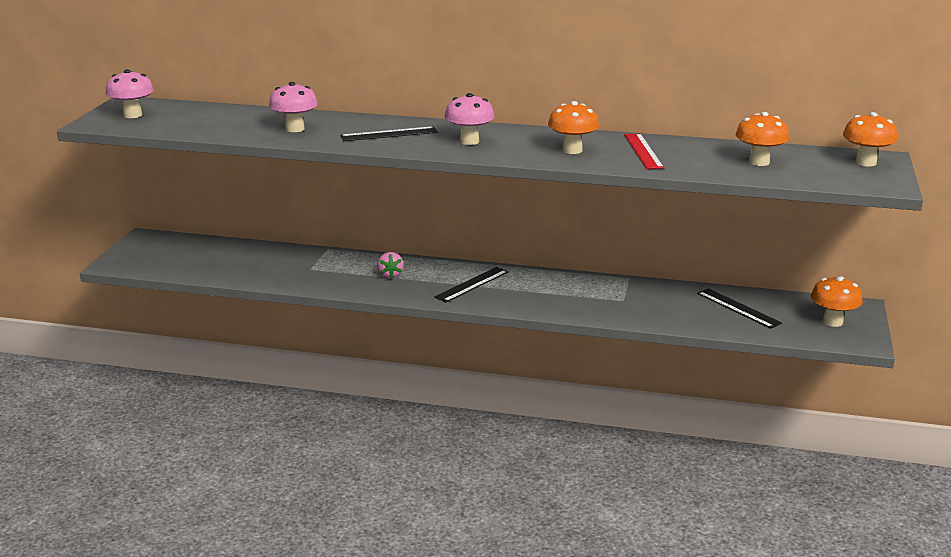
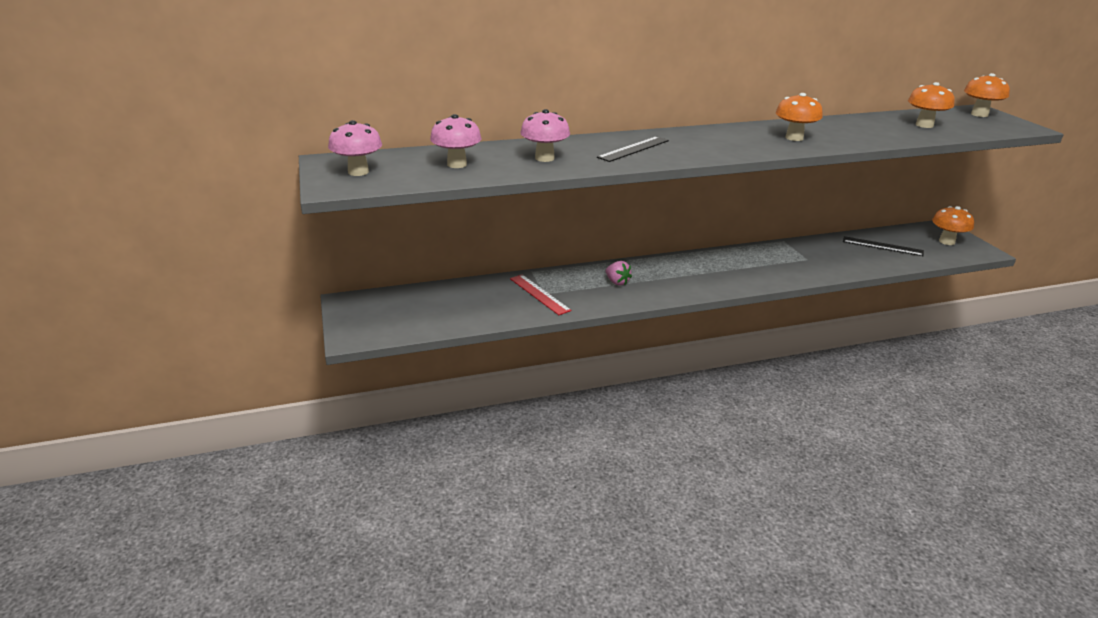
camera: 30 degrees left, 5 degrees up
black ruler [434,267,508,302] -> none
pink mushroom [445,93,494,145] -> pink mushroom moved to [430,114,481,168]
red ruler [624,134,664,169] -> red ruler moved to [510,275,571,315]

